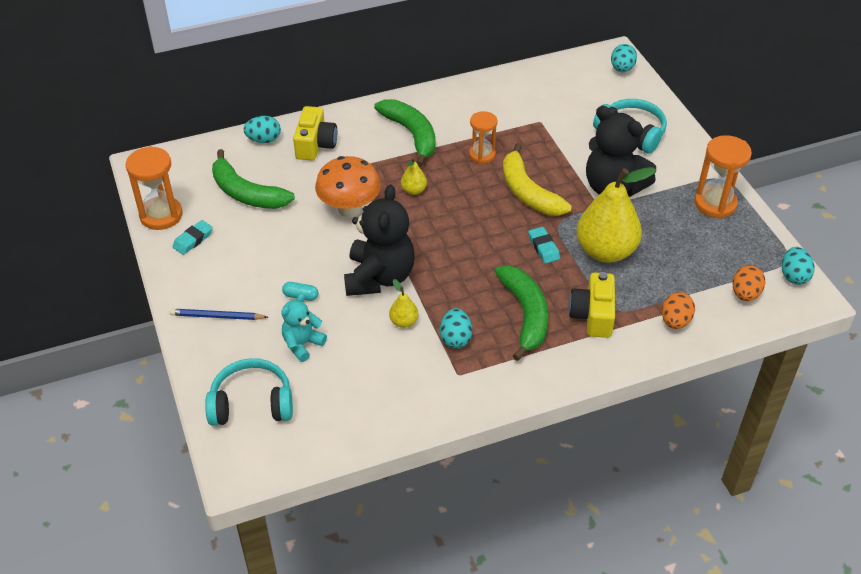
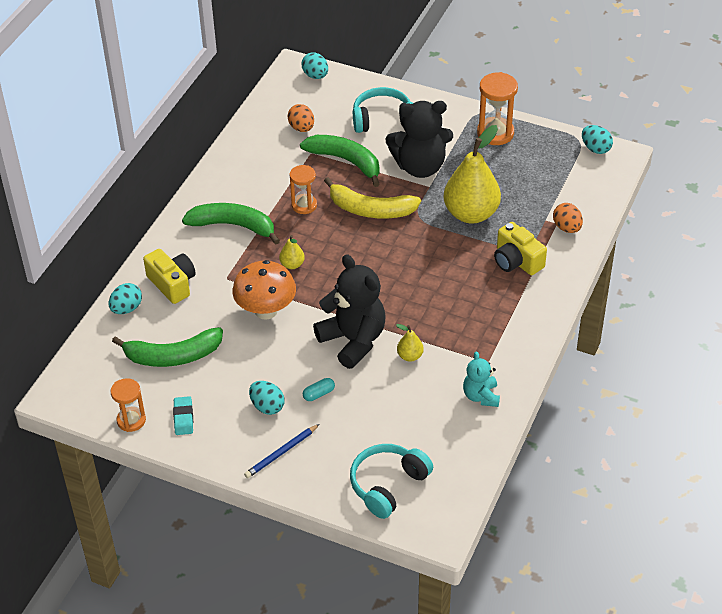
camera: 45 degrees left, 0 degrees up
orange hourglass [126,146,182,230] -> orange hourglass [111,378,146,432], size x0.66
turquoise teddy bear [281,294,327,362] -> turquoise teddy bear moved to [463,351,500,407]
turquoise egg [440,308,472,349] -> turquoise egg moved to [249,381,284,415]
green banana [495,266,548,361] -> green banana moved to [300,135,380,187]
turquoise eraser [528,227,560,263] -> none
orange egg [733,265,765,301] -> orange egg moved to [288,104,314,132]

